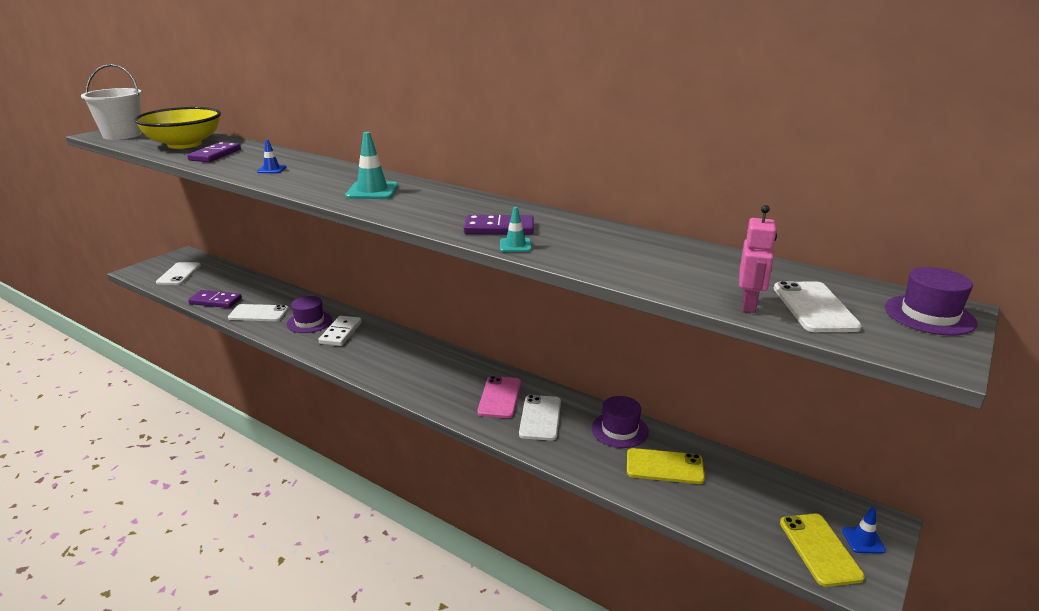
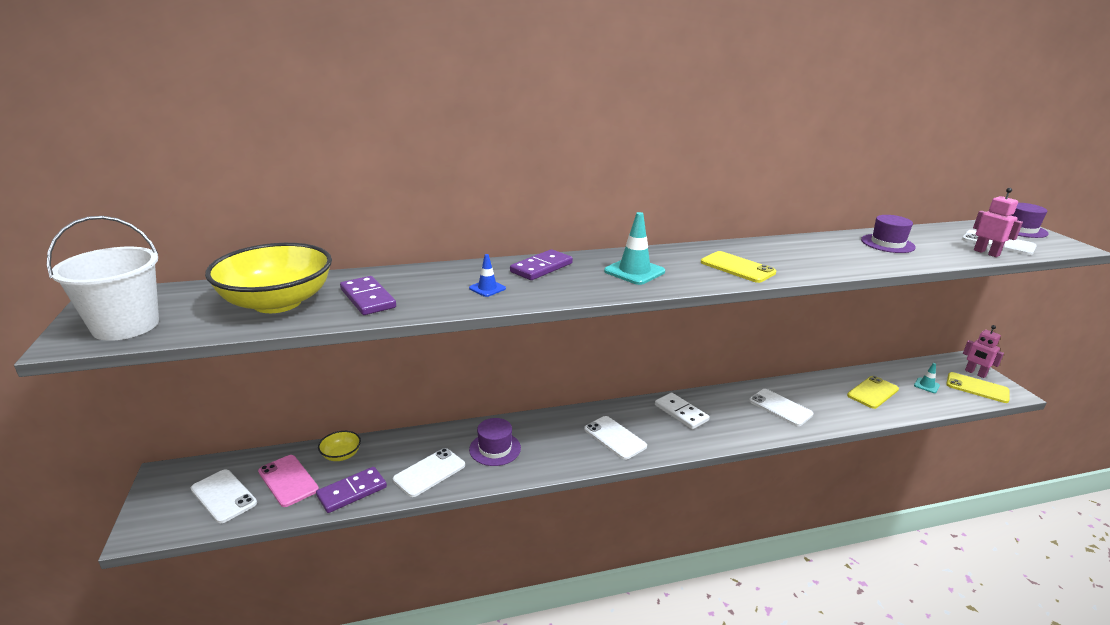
camera: 50 degrees left, 0 degrees up
white domino [318,316,362,346] -> white domino moved to [655,393,710,430]
purple domino [464,215,534,235] -> purple domino moved to [510,249,573,280]
pink phone [477,376,521,418] -> pink phone moved to [258,455,319,507]
turquoise traffic cone [500,207,532,252] -> turquoise traffic cone moved to [914,363,940,393]
purple hat [591,396,649,448] -> purple hat moved to [861,215,916,253]
blue traffic cone [842,507,886,554] -> pink robot [963,325,1004,378]
none -> yellow bowl [318,431,361,461]
none -> white phone [584,416,647,460]
none -> yellow phone [701,251,776,283]

